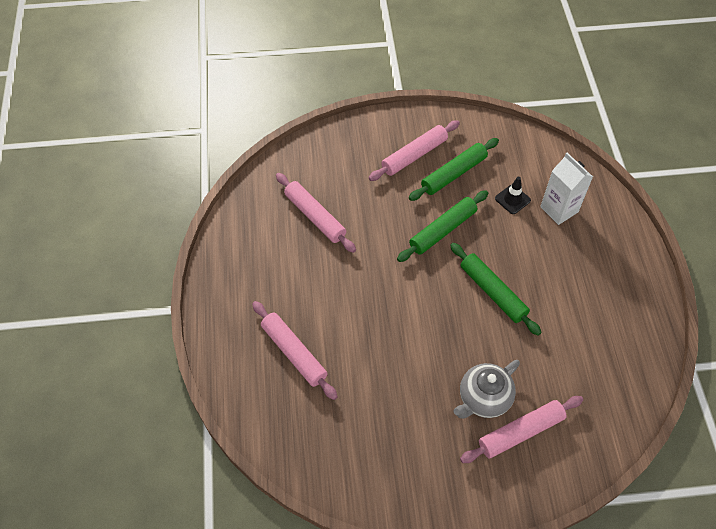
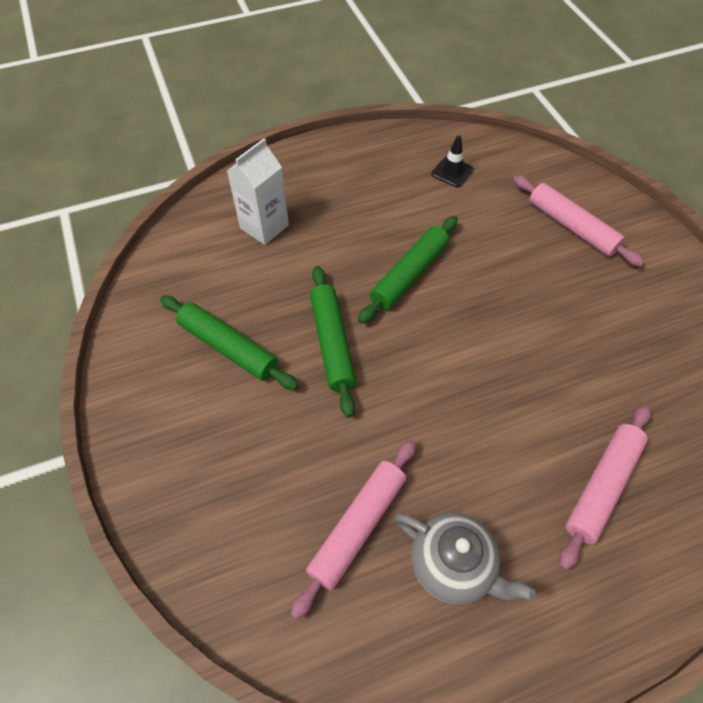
camera: 105 degrees left, 0 degrees up
pink rolling pin [369,120,460,181] -> none
green rolling pin [397,190,488,262] -> green rolling pin turned 45 degrees clockwise [310,266,356,418]
grey teapot [453,360,520,419] -> grey teapot moved to [394,513,536,604]
black traffic cone [495,177,531,214] -> black traffic cone moved to [431,135,474,187]

